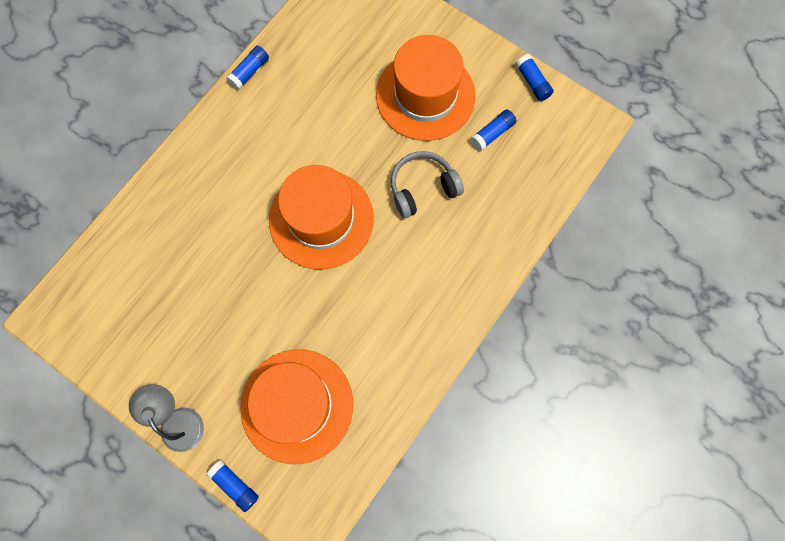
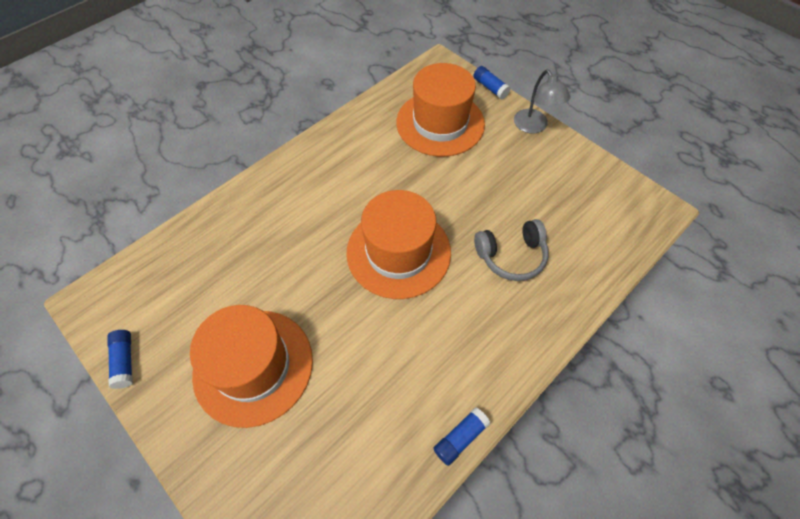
camera: 170 degrees left, 15 degrees down
grey headphones [391,151,464,218] -> grey headphones moved to [474,219,549,281]
blue glue stick [471,110,516,151] -> none

